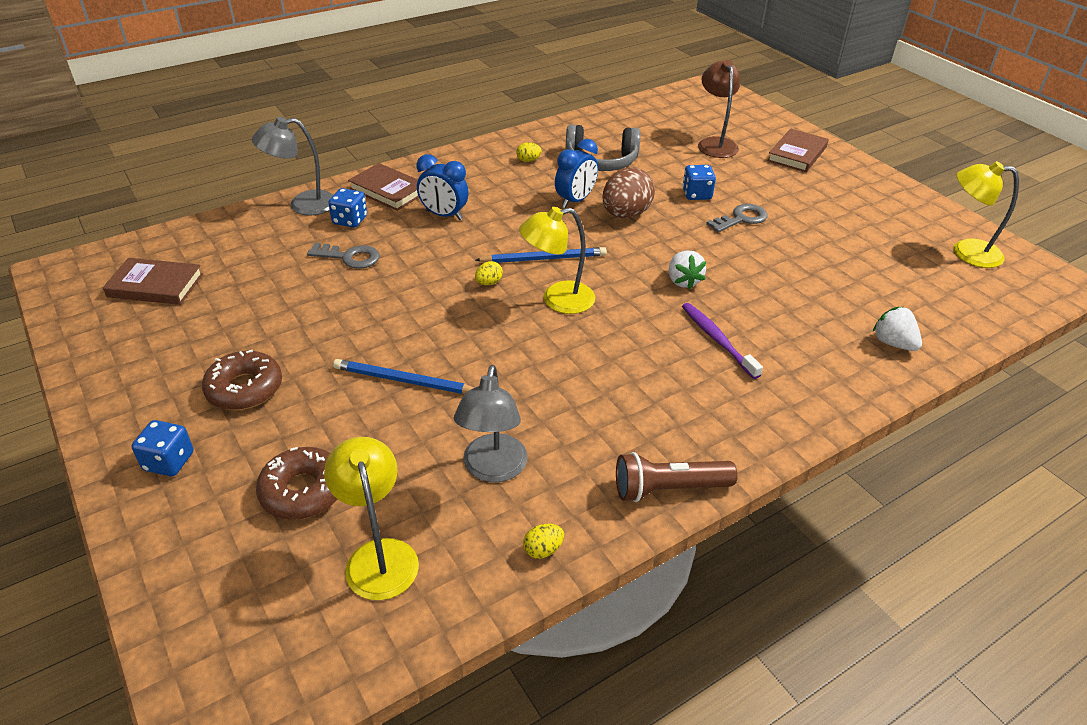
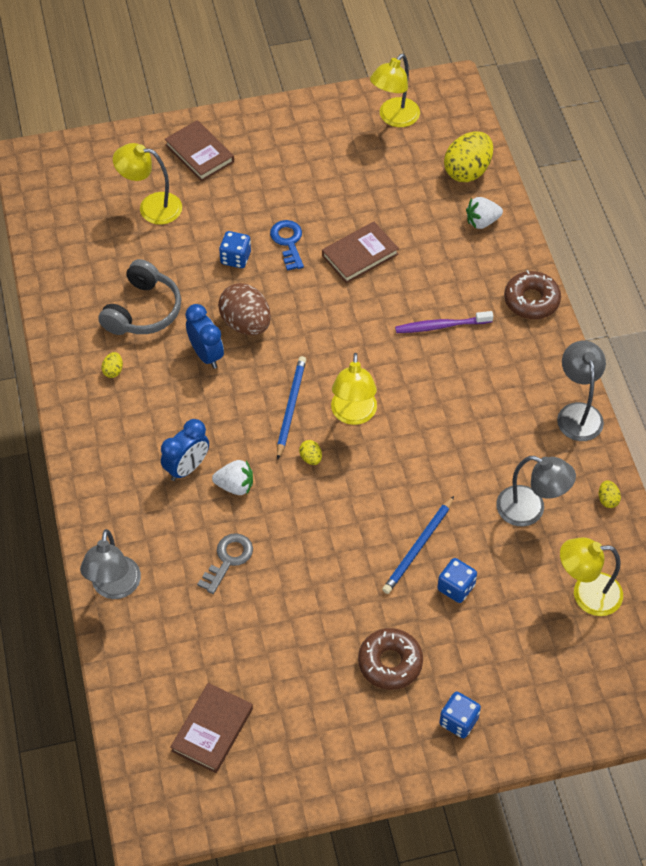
camera: 70 degrees left, 15 degrees up
brown donut [256,447,337,520] -> brown donut moved to [504,270,561,319]
blue dice [328,188,367,228] -> blue dice moved to [437,558,477,603]
brown book [348,163,419,211] -> brown book moved to [322,222,399,283]
brown flashlight [616,452,738,502] -> grey lamp [557,341,606,441]
white strawberry [669,251,706,290] -> white strawberry moved to [212,460,253,495]
brown lamp [698,60,740,158] -> yellow lamp [113,143,182,225]
grey key [706,204,768,233] -> blue key [270,220,304,271]
none -> yellow egg [444,131,493,182]

